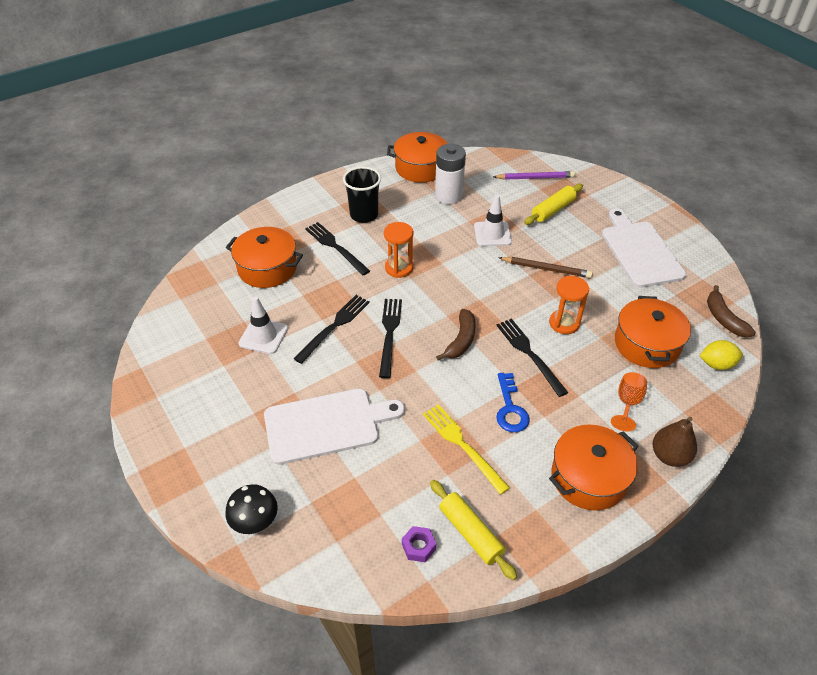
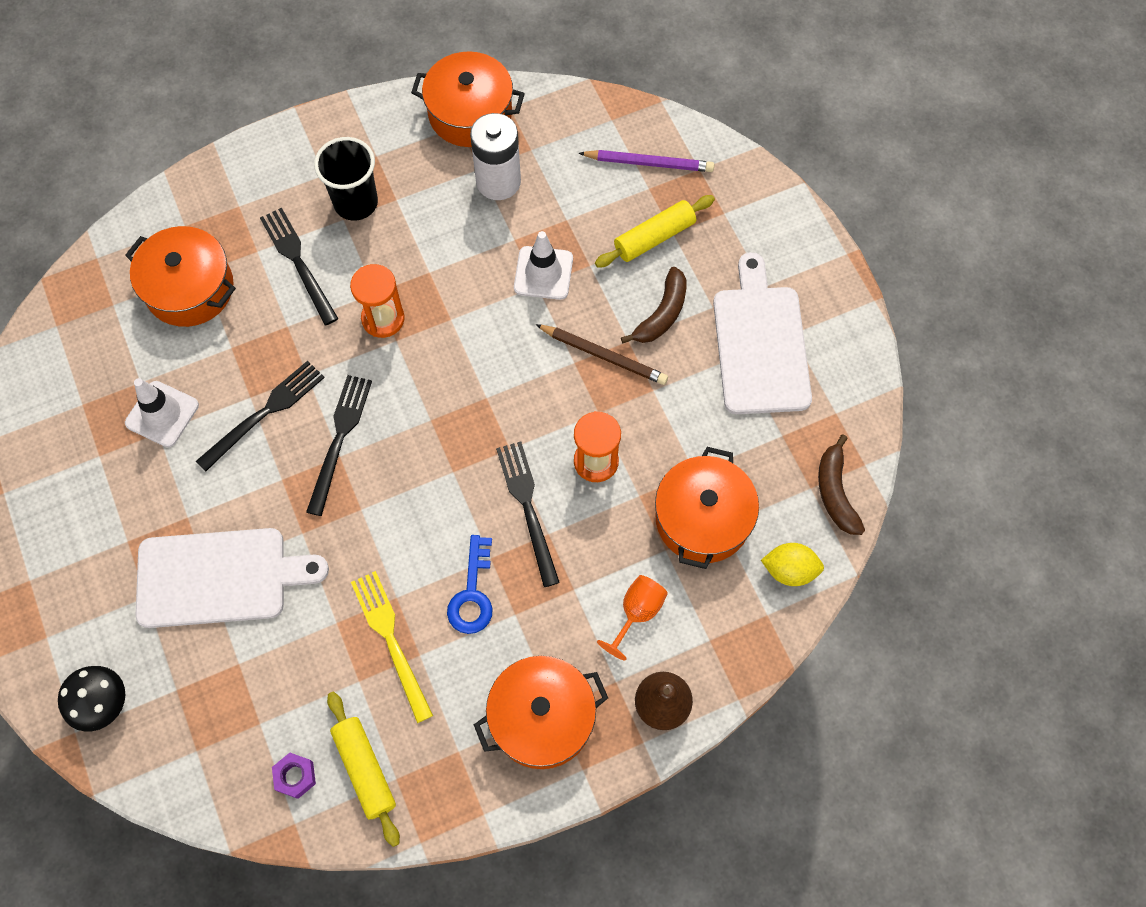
camera: 10 degrees right, 20 degrees up
brown banana [436,309,476,360] -> brown banana moved to [621,267,686,343]

